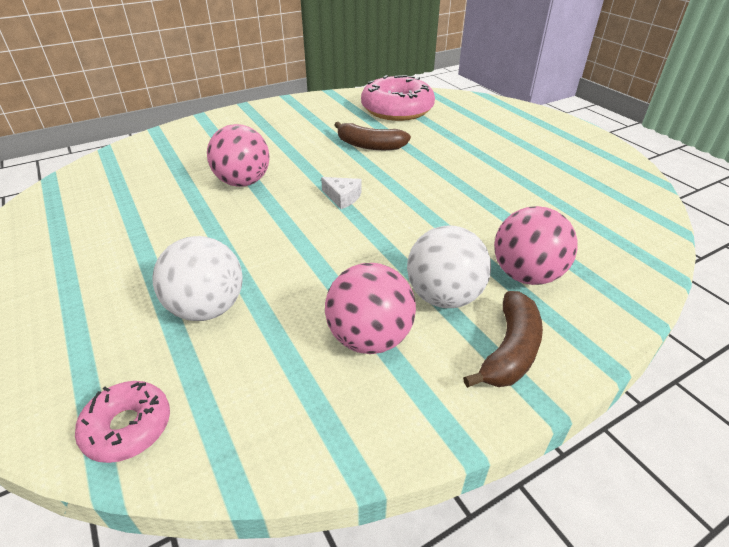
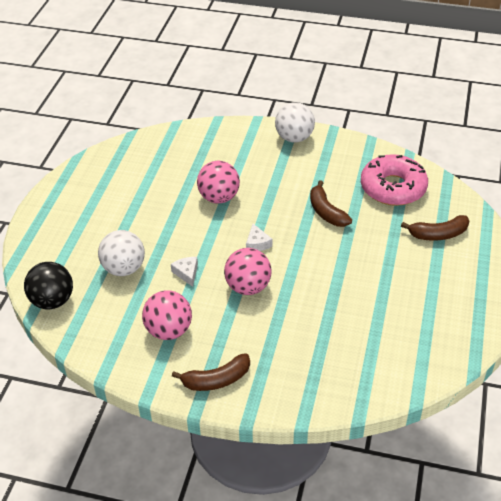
camera: 45 degrees right, 5 degrees up
pink donut [75,381,170,463] -> black ball [24,262,73,309]
white ball [407,225,491,308] -> white ball moved to [275,102,315,142]
pink ball [494,206,578,285] -> pink ball moved to [224,248,271,295]
none -> white cheese [171,257,198,287]
none -> brown banana [401,215,469,241]

